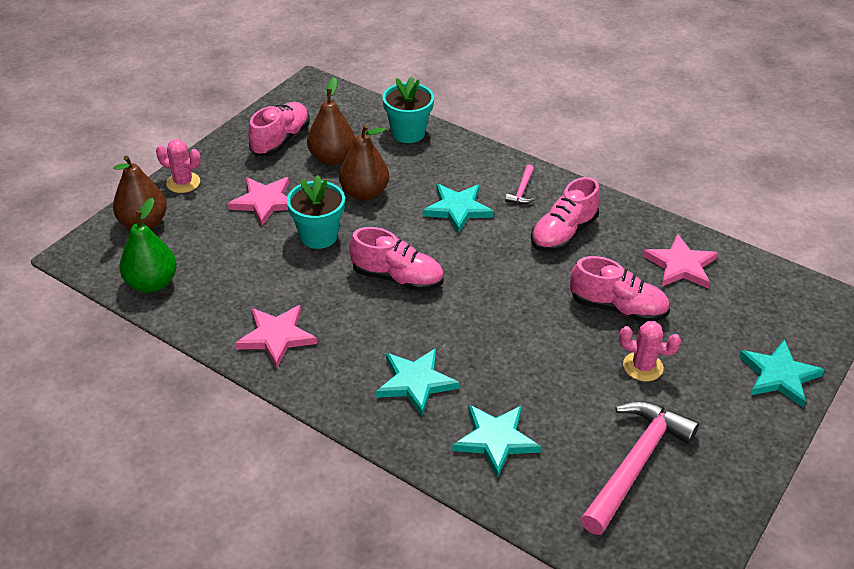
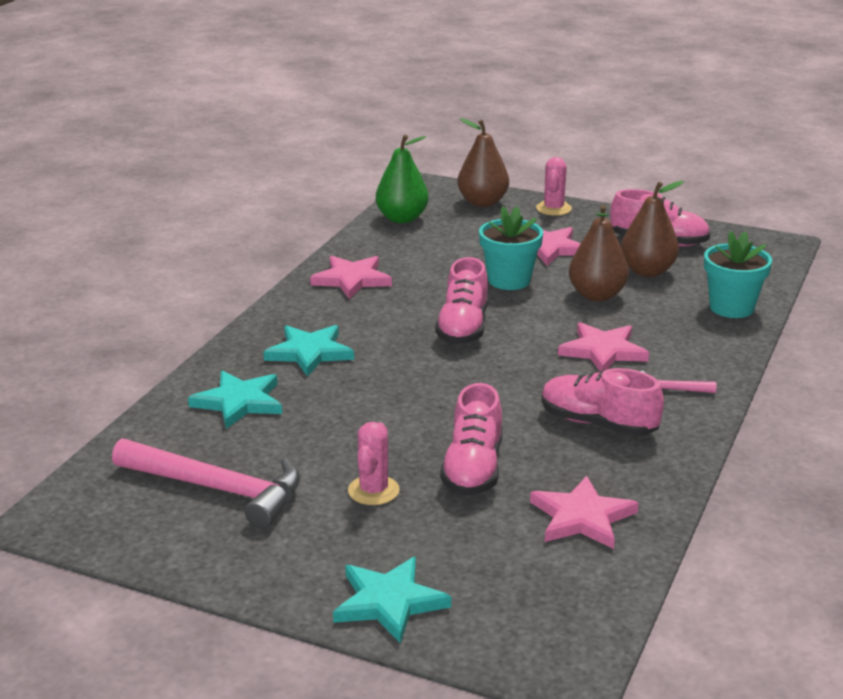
camera: 80 degrees right, 15 degrees down
turquoise star [423,184,494,234] -> pink star [558,322,649,372]

